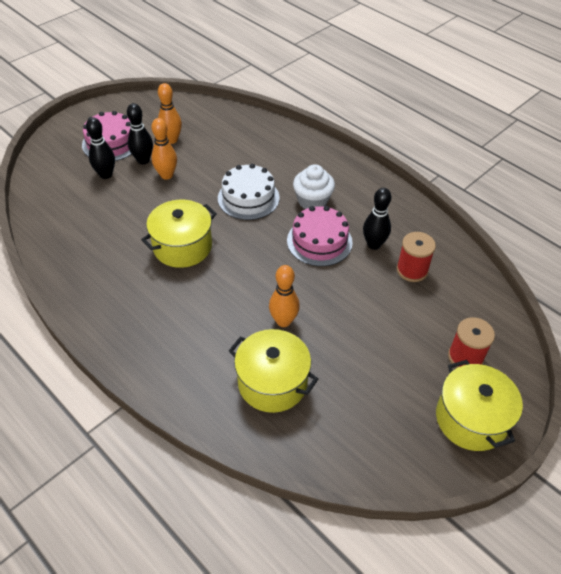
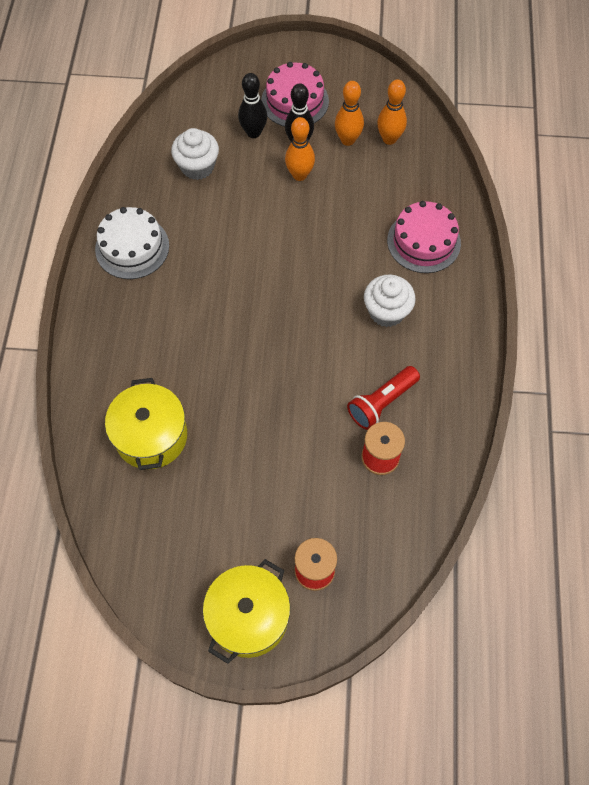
camera: 50 degrees right, 15 degrees up
yellow pot [141,200,217,268] -> none
white cake [218,164,279,220] -> white cake moved to [95,207,169,279]
orange bowling pin [269,265,300,327] -> orange bowling pin moved to [377,80,407,145]
pink cake [287,206,353,266] -> pink cake moved to [387,201,461,273]
black bowling pin [363,188,391,250] -> red flashlight [347,366,420,430]
none -> white cupcake [171,128,219,180]

